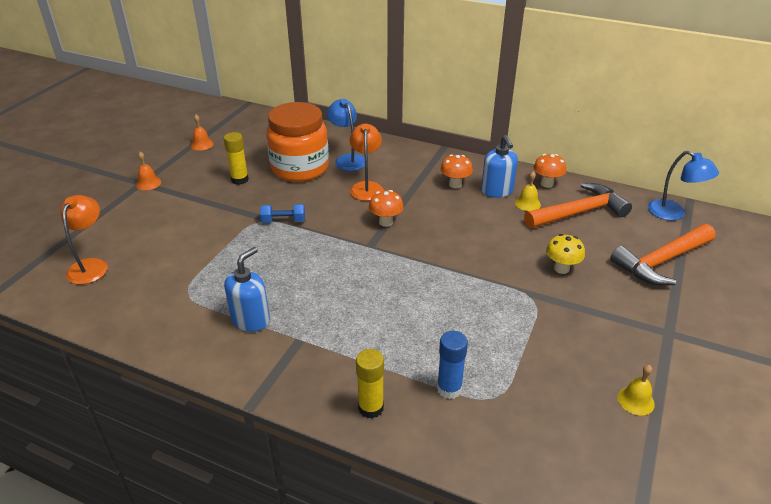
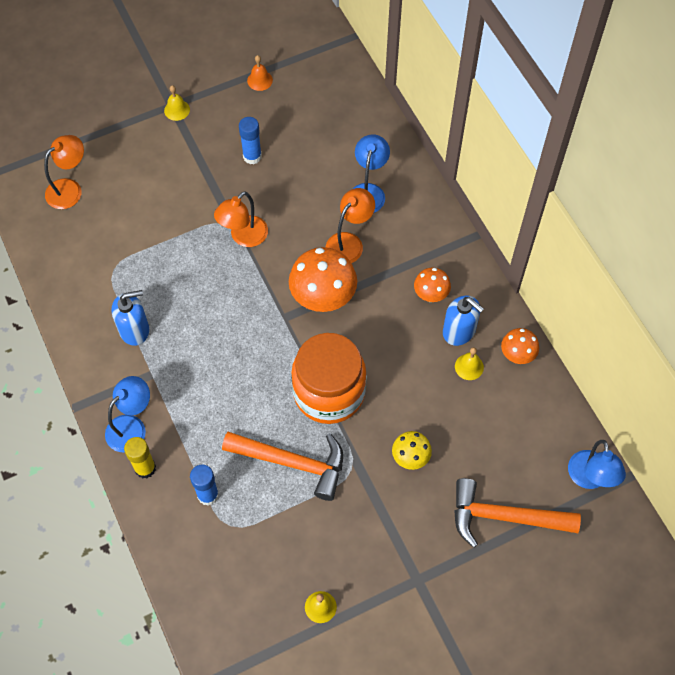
camera: 40 degrees right, 25 degrees up
orange bell [136,152,161,190] -> yellow bell [164,85,190,121]
yellow glue stick [224,132,249,185] -> blue glue stick [239,117,262,164]
blue dumbbell [260,204,305,223] -> orange lamp [214,191,268,247]
orange jar [266,102,329,182] -> orange jar moved to [291,333,367,424]
orange mushroom [369,190,404,227] -> orange mushroom [289,247,357,312], size x1.83
blue soap dispenser [481,135,518,198] -> blue soap dispenser turned 75 degrees counterclockwise [443,295,484,346]
orange hammer [524,183,632,228] -> orange hammer moved to [222,431,343,501]
none -> blue lamp [105,376,150,452]

